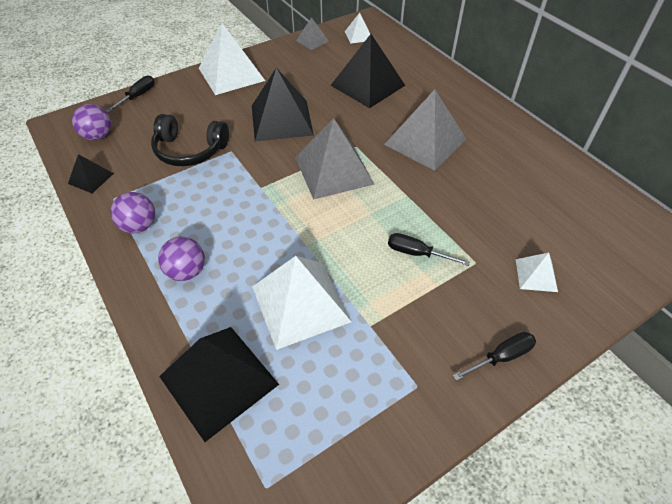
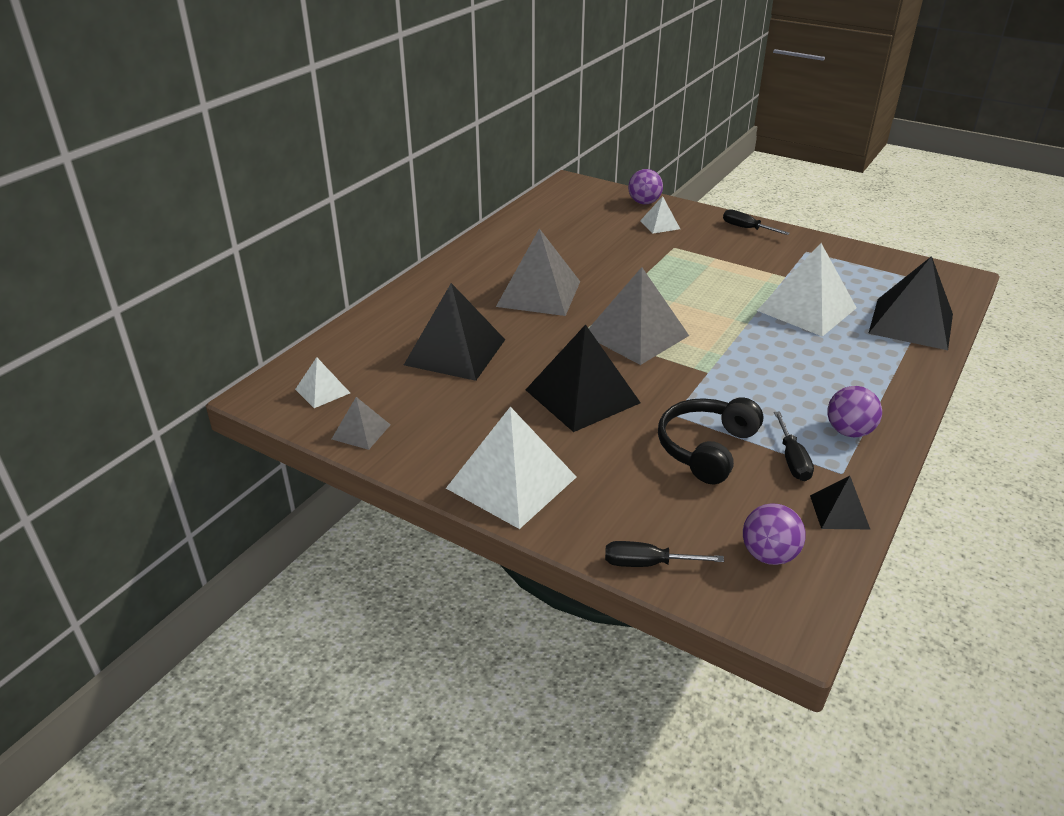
camera: 115 degrees left, 15 degrees down
black headphones [151,114,229,166] -> black headphones turned 135 degrees counterclockwise [658,397,763,484]
purple ball [158,237,205,281] -> purple ball moved to [628,169,663,204]
black screwdriver [388,233,470,266] -> black screwdriver moved to [774,412,814,481]

